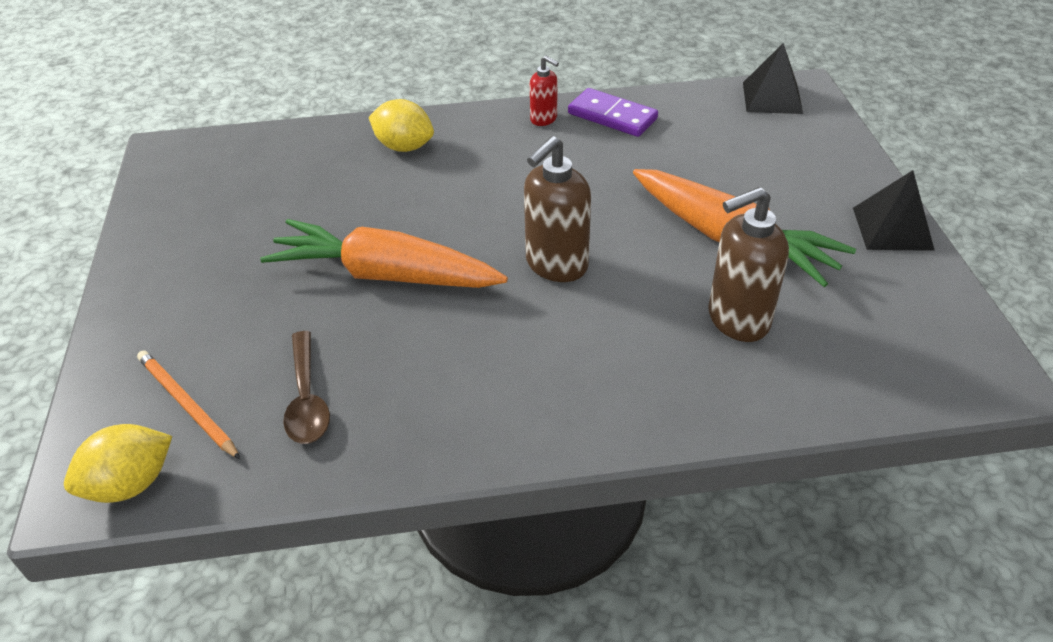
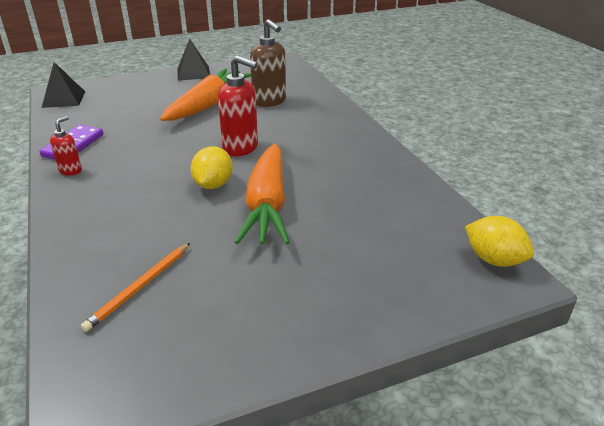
camera: 105 degrees left, 10 degrees down
orange pencil [137,351,240,459] -> orange pencil moved to [81,243,190,332]
brown spoon [283,331,330,444] -> none
yellow lemon [369,99,434,152] -> yellow lemon moved to [191,146,233,189]
brown soap dispenser [524,136,591,282] -> red soap dispenser [218,55,258,156]

